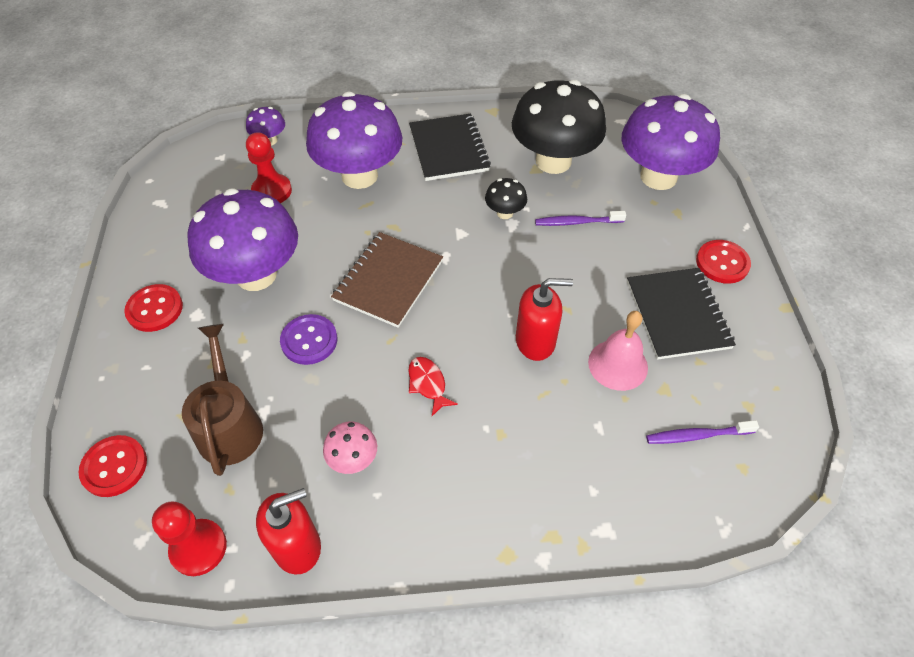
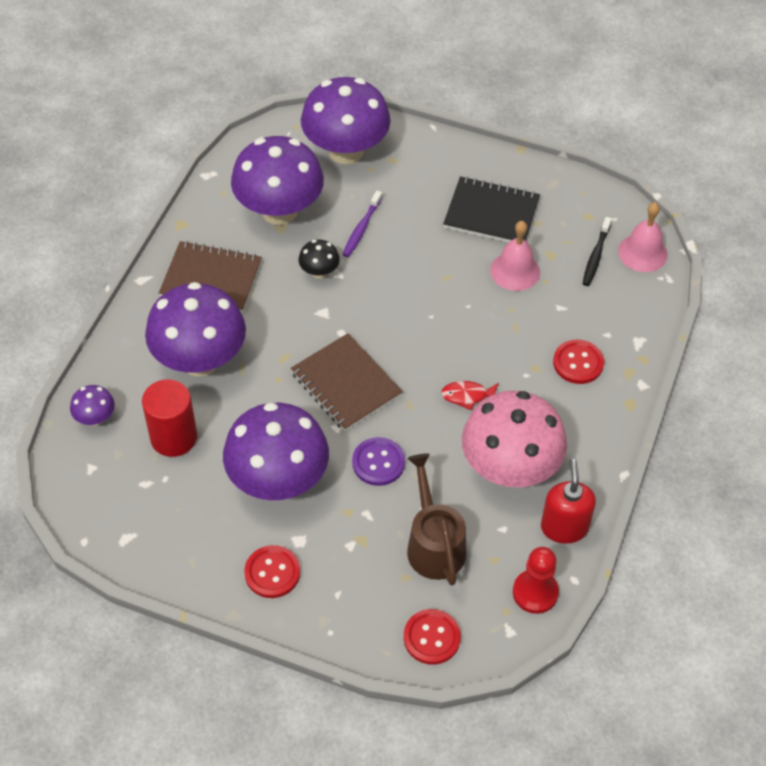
camera: 65 degrees left, 0 degrees up
brown watering can [182,324,263,476] -> brown watering can turned 60 degrees clockwise [407,453,466,585]
red pawn [246,132,292,203] -> red cylinder [142,379,197,457]
pink mushroom [323,422,377,474] -> pink mushroom [462,391,567,487], size x2.29
black notebook [409,114,491,181] -> brown notebook [159,241,262,313]
black mushroom [512,80,606,174] -> purple mushroom [231,136,324,225]
red soap dispenser [516,278,573,361] -> none
purple toothbrush [646,420,759,444] -> black toothbrush [583,217,612,286]
red button [696,240,751,284] -> red button moved to [553,339,604,384]
none -> pink bell [618,202,668,272]

